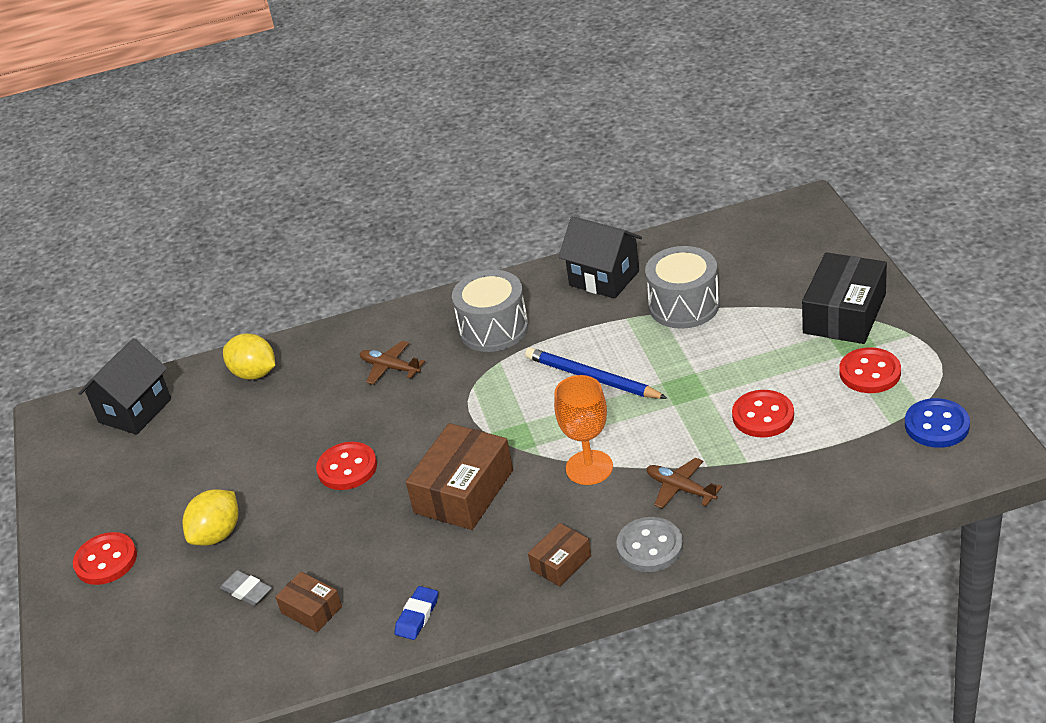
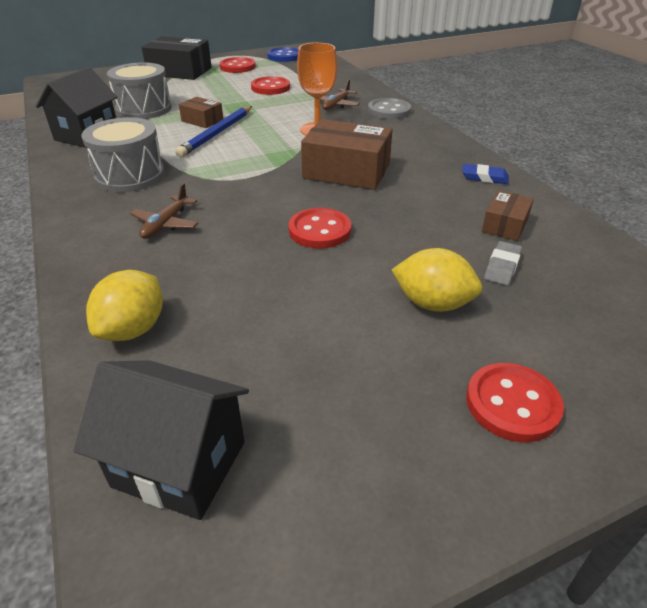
camera: 105 degrees left, 0 degrees up
brown box [528,523,591,586] -> brown box moved to [179,97,223,128]

